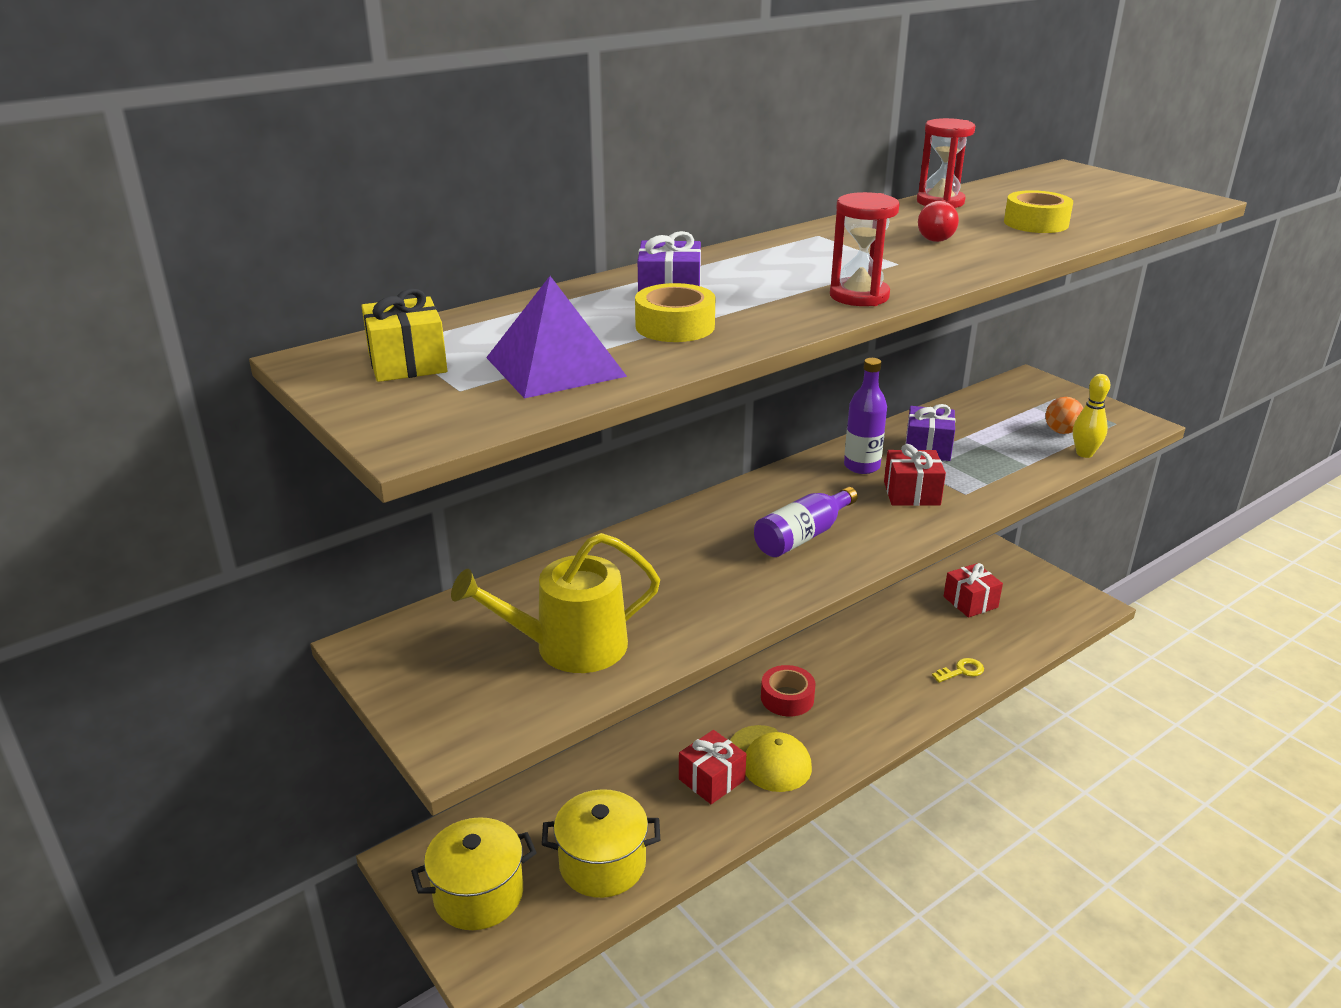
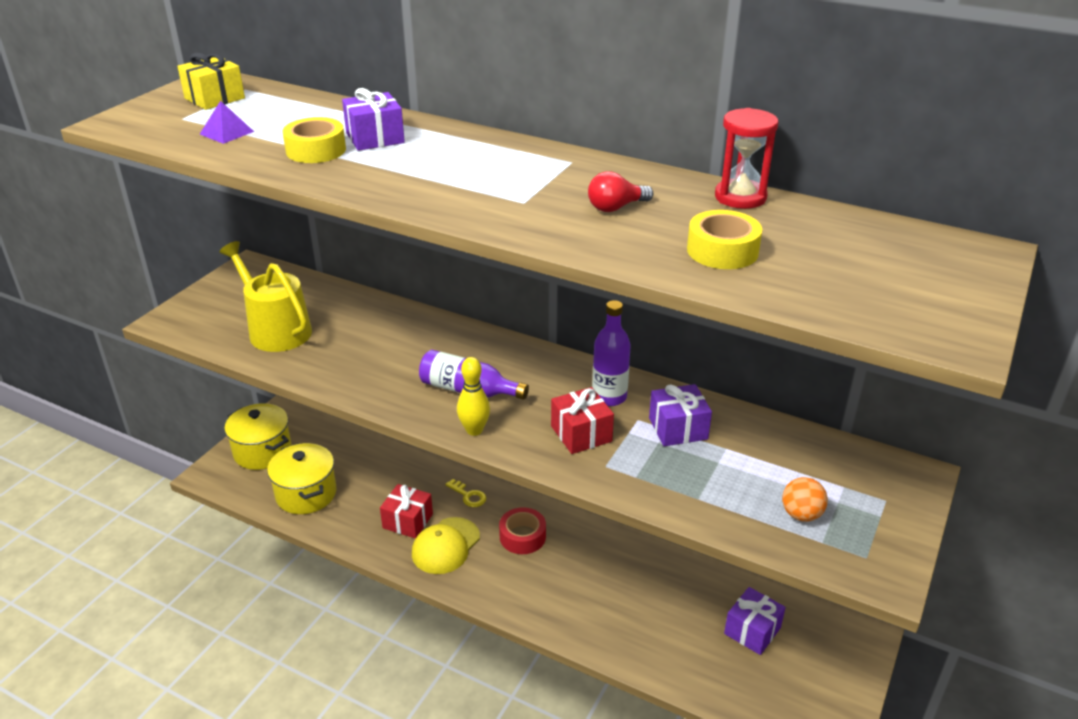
camera: 65 degrees right, 5 degrees up
purple pyramid [486,276,627,399] -> purple pyramid [200,101,254,144], size x0.53
red hourglass [830,192,900,306] -> none
yellow key [932,658,984,683] -> yellow key moved to [445,479,486,507]
red gift [943,563,1003,618] -> purple gift [724,587,786,655]
yellow bowling pin [1073,374,1110,458] -> yellow bowling pin moved to [457,357,490,436]

